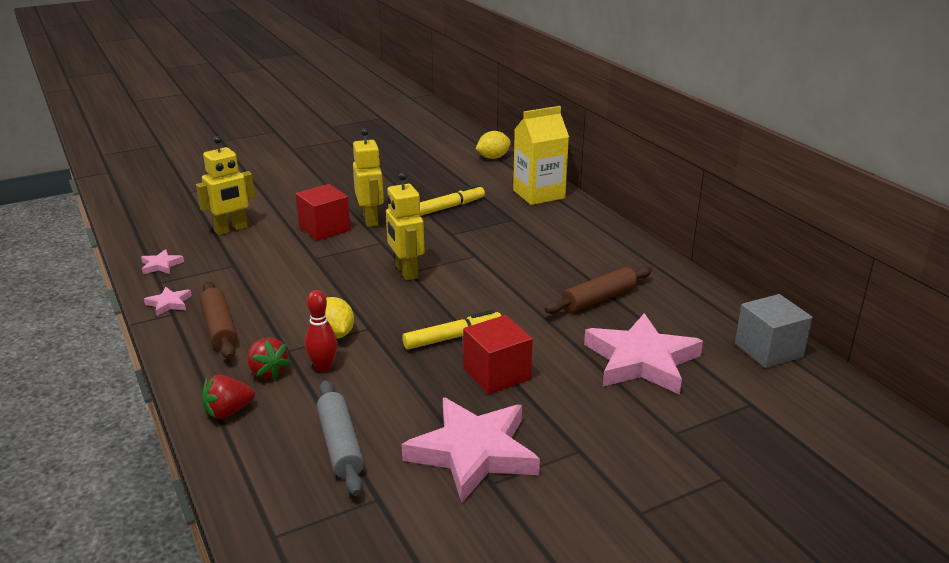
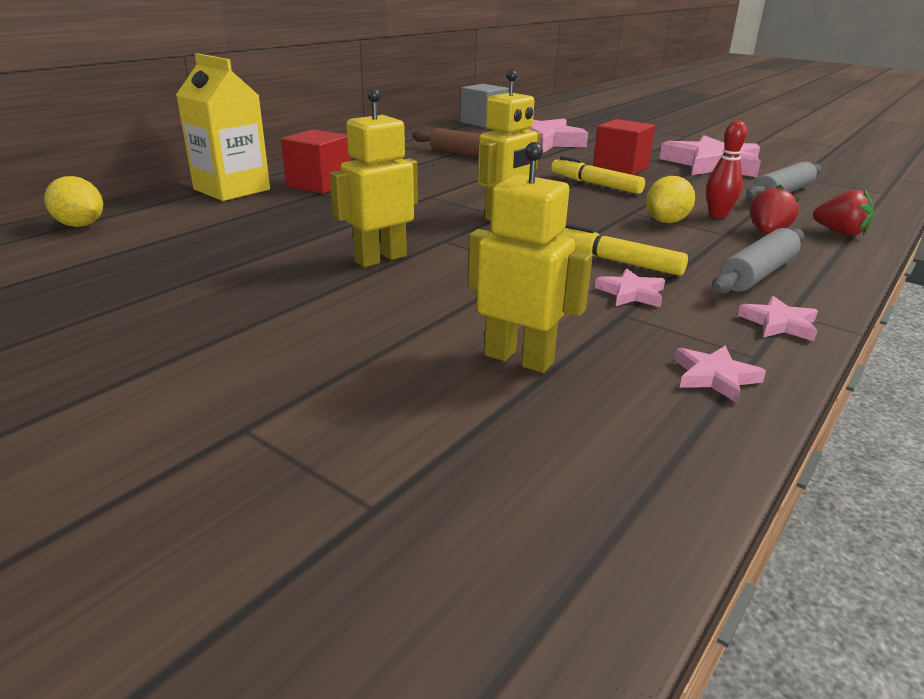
camera: 115 degrees left, 0 degrees up
brown rolling pin [200,281,238,359] -> grey rolling pin [712,228,804,294]
red cube [296,184,351,241] -> red cube moved to [281,129,351,194]
yellow marker [419,185,485,216] -> yellow marker moved to [559,223,688,276]
none -> pink star [595,268,665,307]

